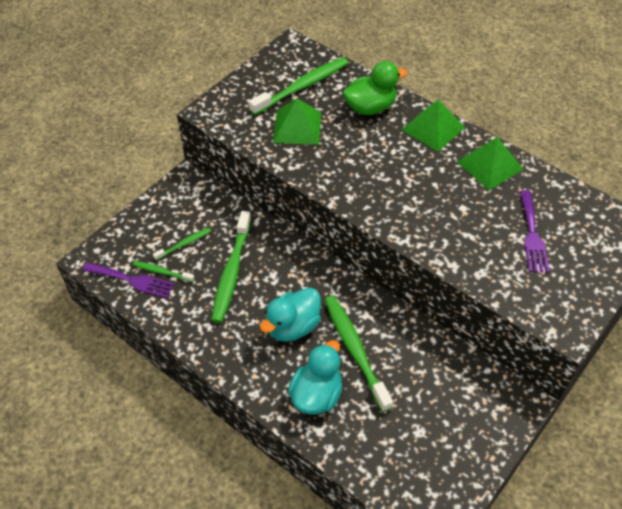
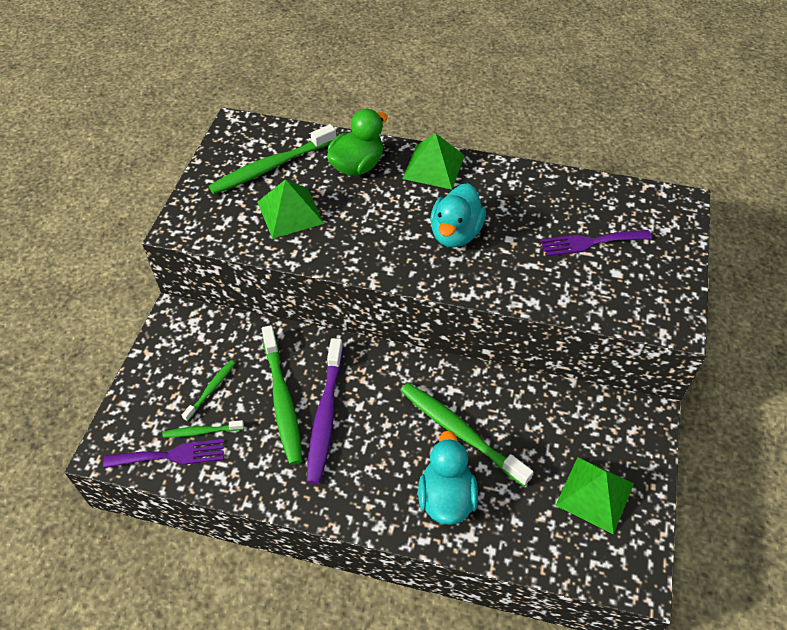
camera: 25 degrees left, 0 degrees up
green toothbrush [249,57,348,115] -> green toothbrush turned 150 degrees counterclockwise [209,124,336,194]
turquoise duck [260,288,321,342] -> turquoise duck moved to [430,183,486,247]
green pyramid [456,137,523,190] -> green pyramid moved to [555,457,634,534]
purple fork [520,190,549,272] -> purple fork turned 105 degrees clockwise [541,230,652,256]
none -> purple toothbrush [307,338,343,484]

